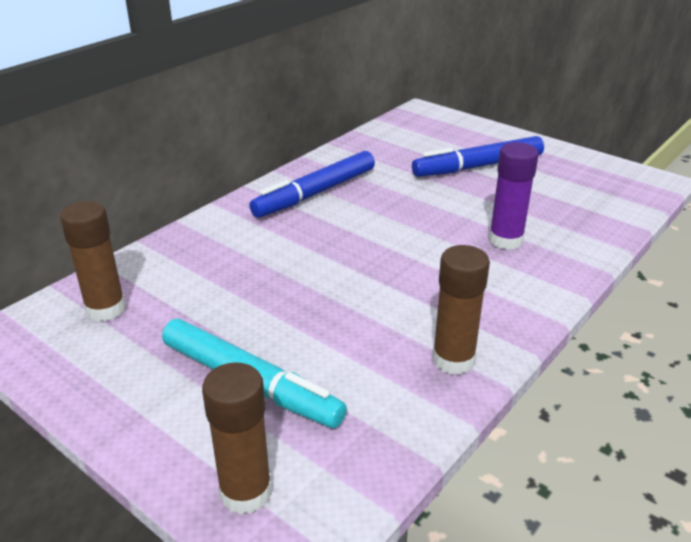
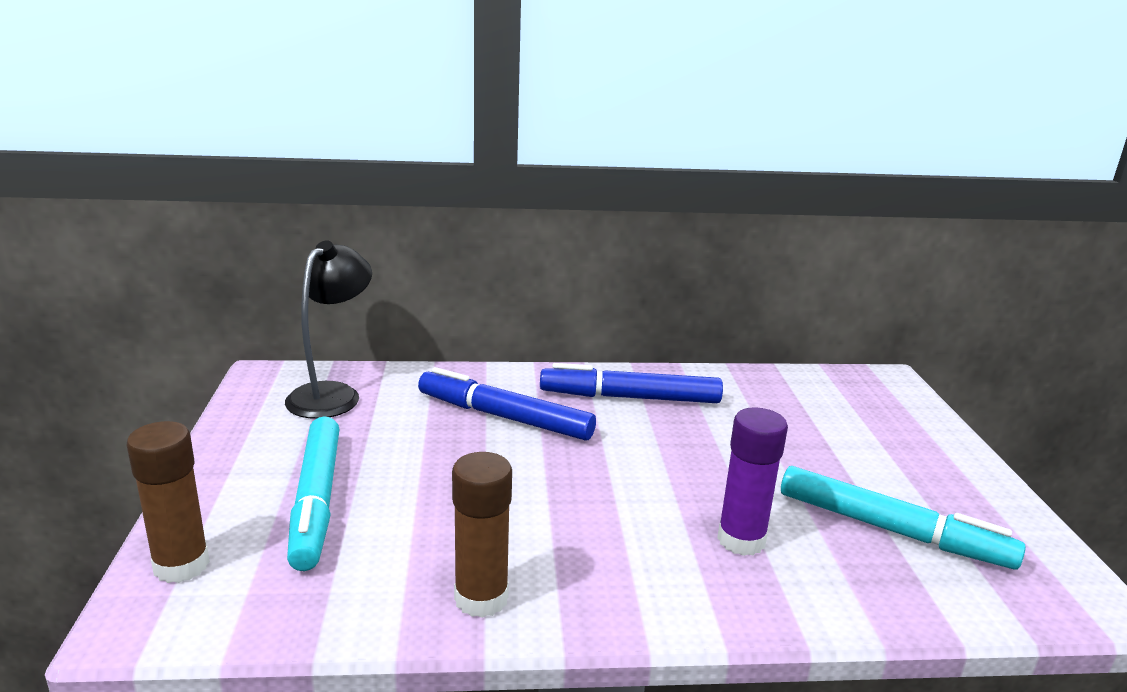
camera: 45 degrees right, 10 degrees down
brown glue stick [60,201,126,321] -> black lamp [285,241,372,419]
blue marker [412,136,544,177] -> blue marker moved to [418,367,596,441]
none -> turquoise marker [781,466,1026,570]

